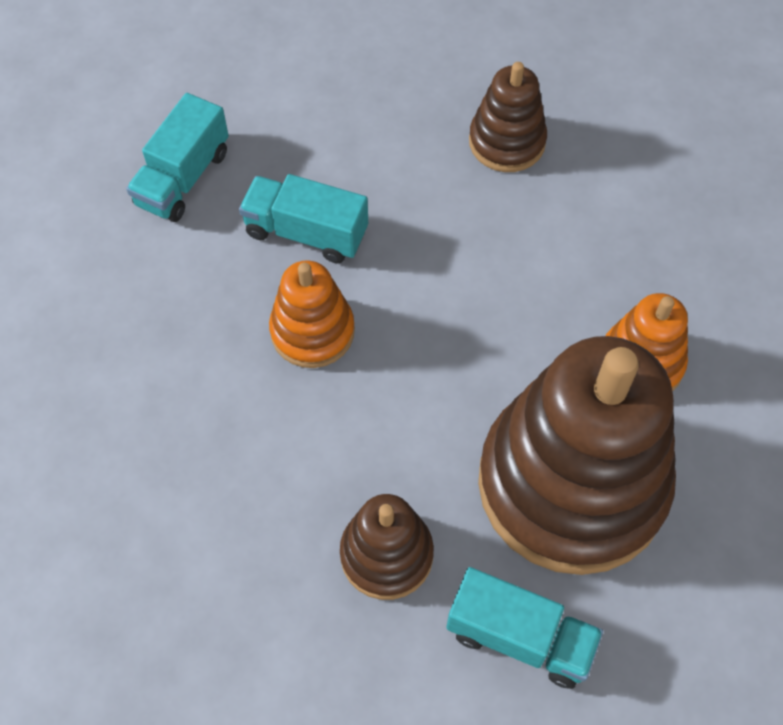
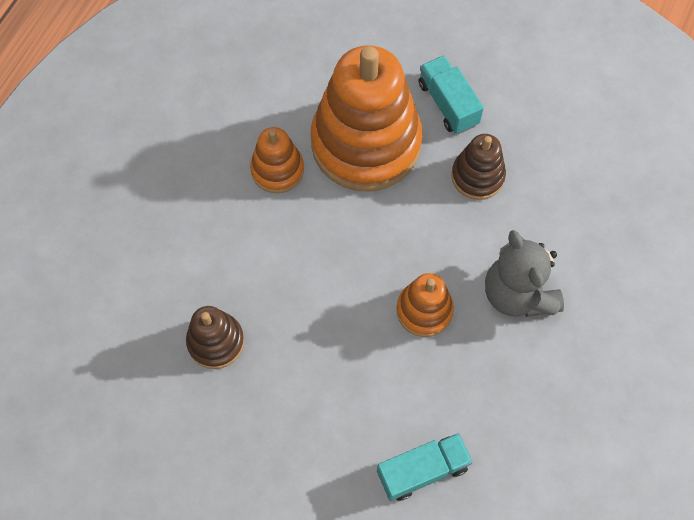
camera: 140 degrees left, 5 degrees up
turquoise truck [239,174,368,263] -> none
brown stacking toy [478,336,676,575] -> orange stacking toy [311,45,423,192]
none -> grey teddy bear [485,230,564,317]

